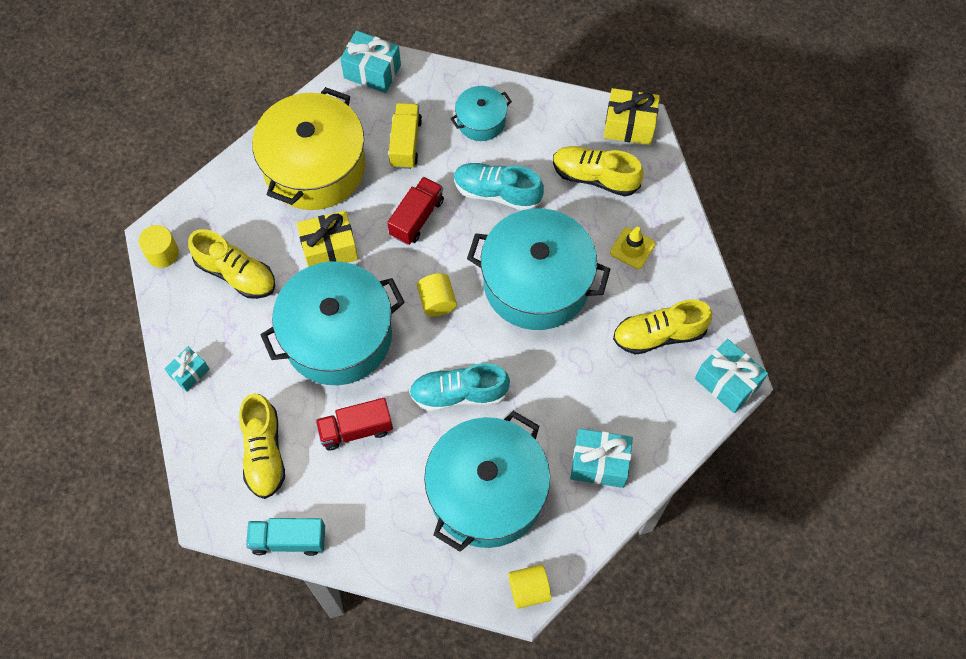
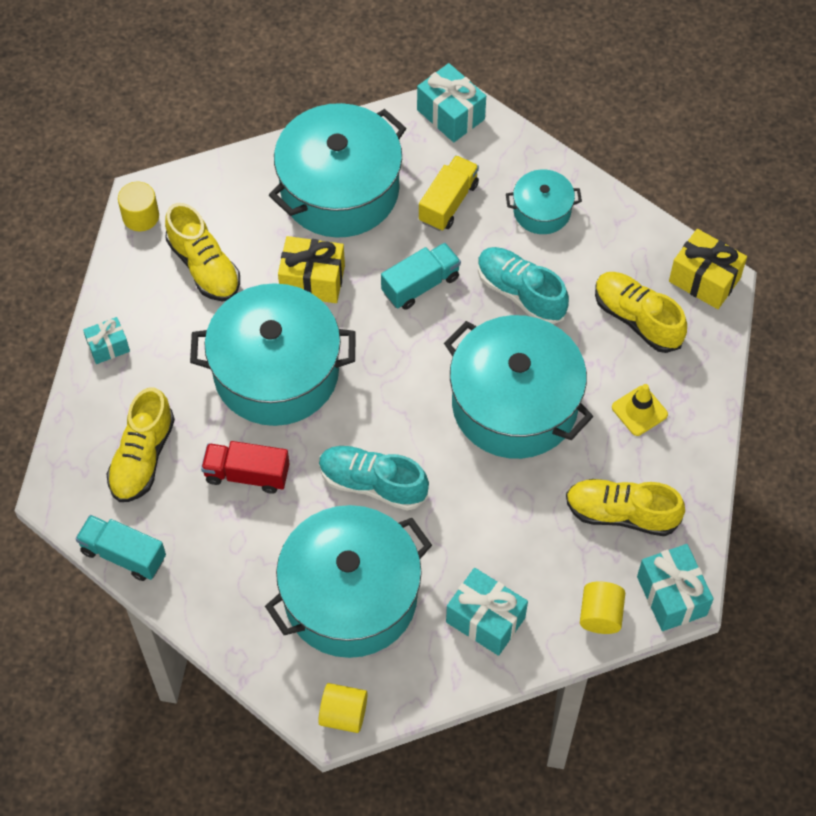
camera: 25 degrees right, 5 degrees down
yellow pot [252,87,366,210] -> turquoise pot [269,103,406,238]
red truck [387,177,444,245] -> turquoise truck [381,243,461,310]
yellow cylinder [417,273,457,317] -> yellow cylinder moved to [580,581,625,634]

